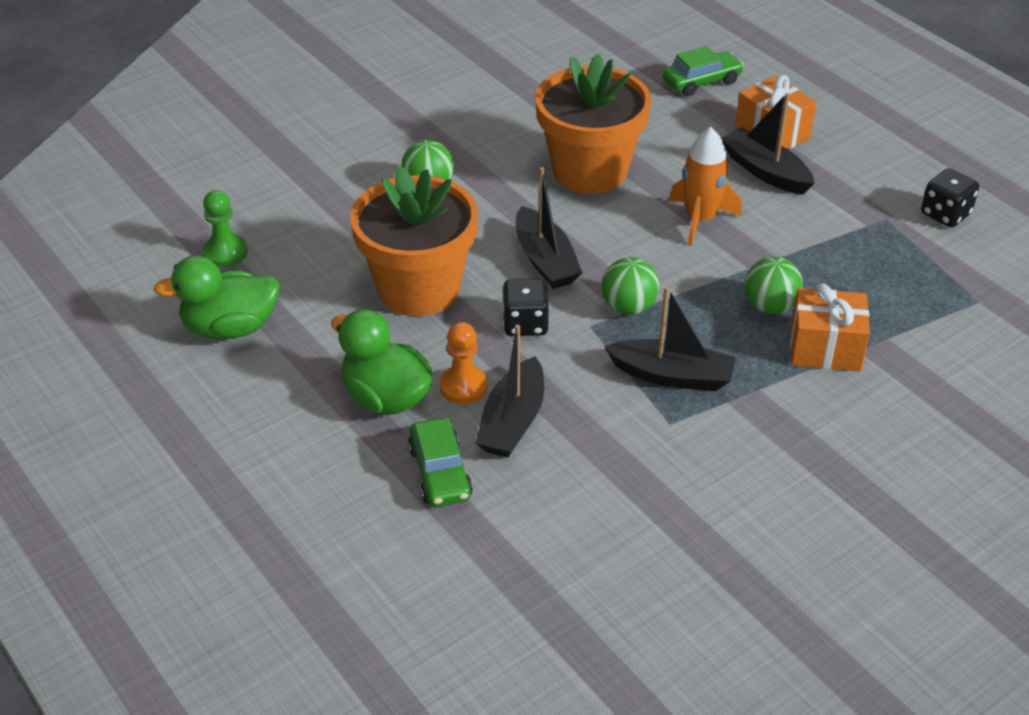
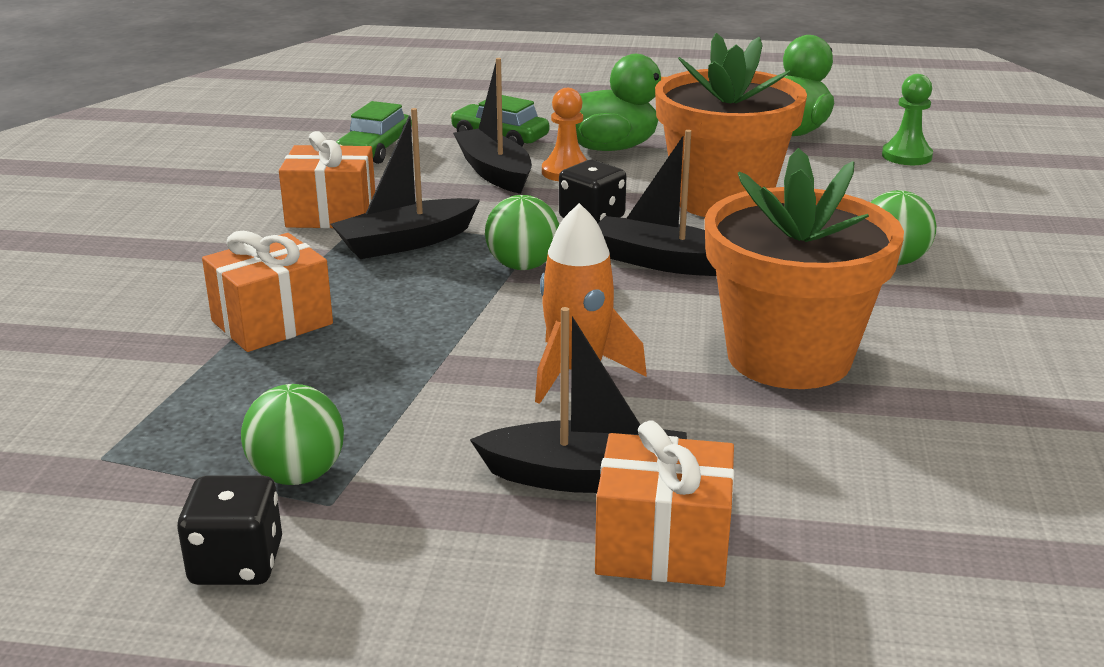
camera: 135 degrees right, 15 degrees down
green car [662,46,744,96] -> green car moved to [337,101,412,164]
green ball [745,257,803,314] -> green ball moved to [241,384,344,485]
none -> orange gift [279,131,375,228]

